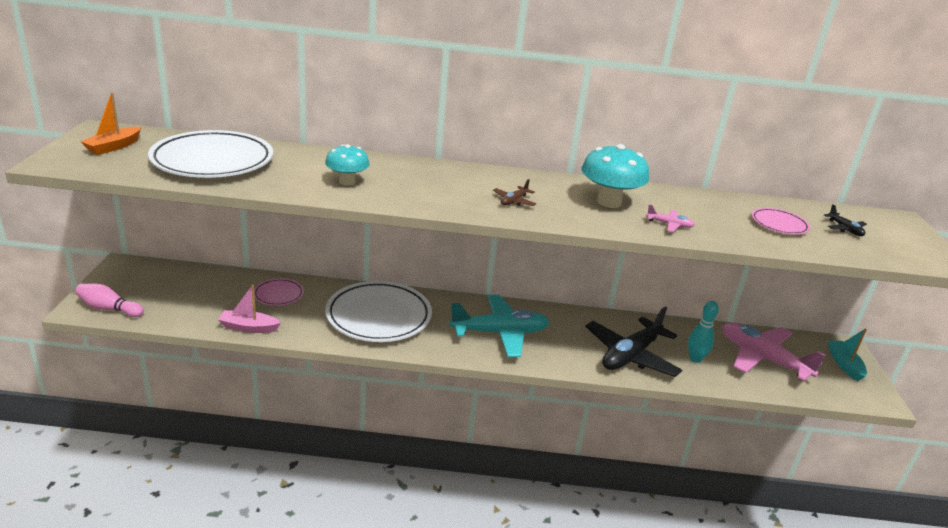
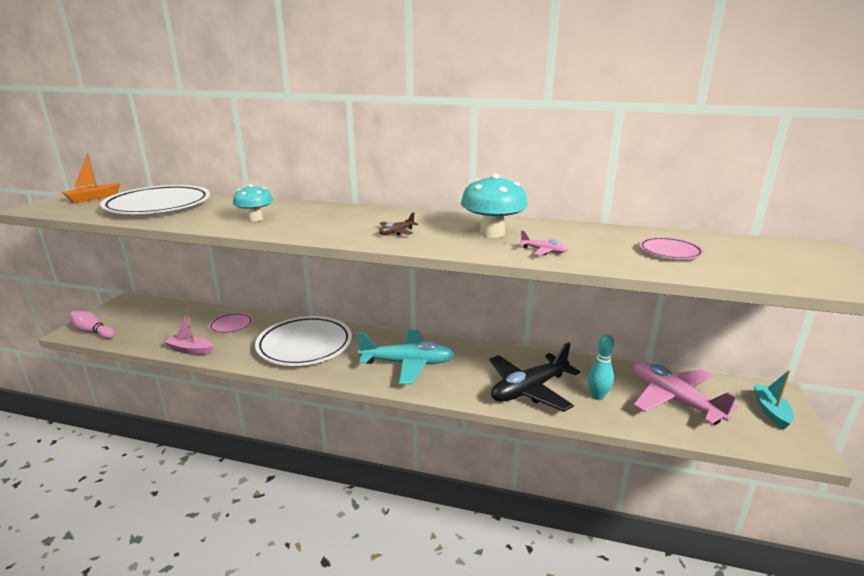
camera: 15 degrees right, 5 degrees down
black plane [824,204,867,236] -> none

